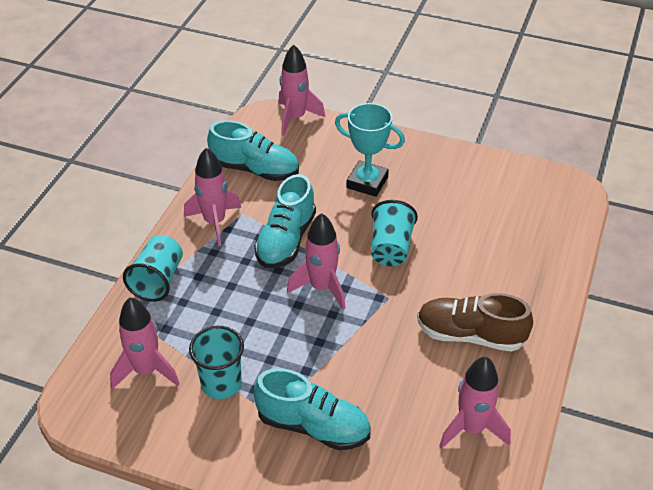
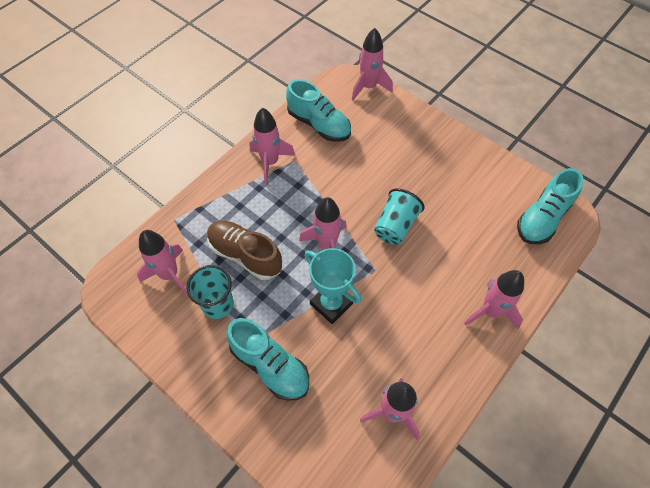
camera: 20 degrees right, 15 degrees up
turquoise cup [123,235,183,302] -> none
turquoise shoe [254,174,316,268] -> turquoise shoe moved to [517,168,584,244]
turquoise trophy [335,103,405,197] -> turquoise trophy moved to [304,248,361,324]
brown shoe [417,293,533,352] -> brown shoe moved to [207,221,282,280]
none -> pink rocket [464,270,524,329]

